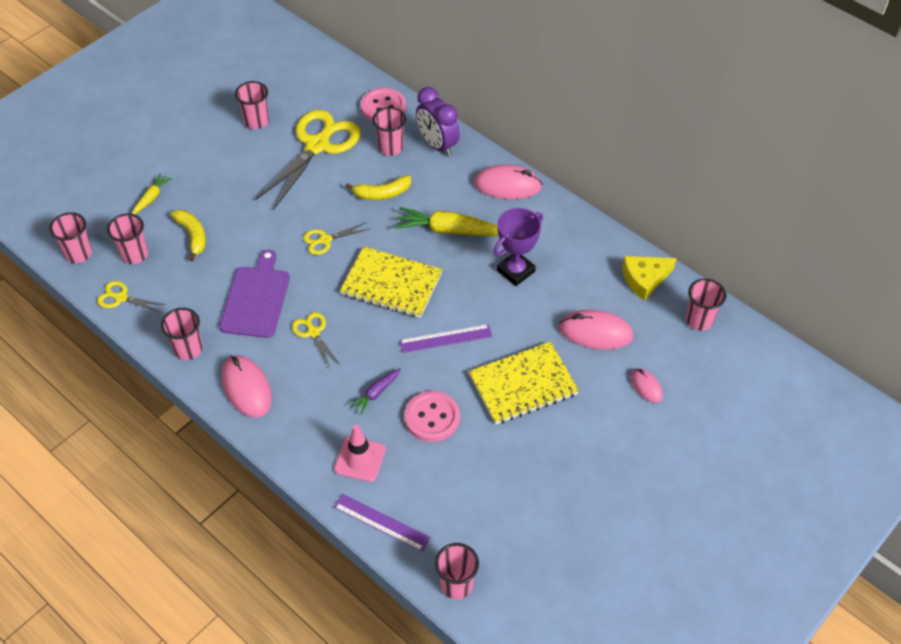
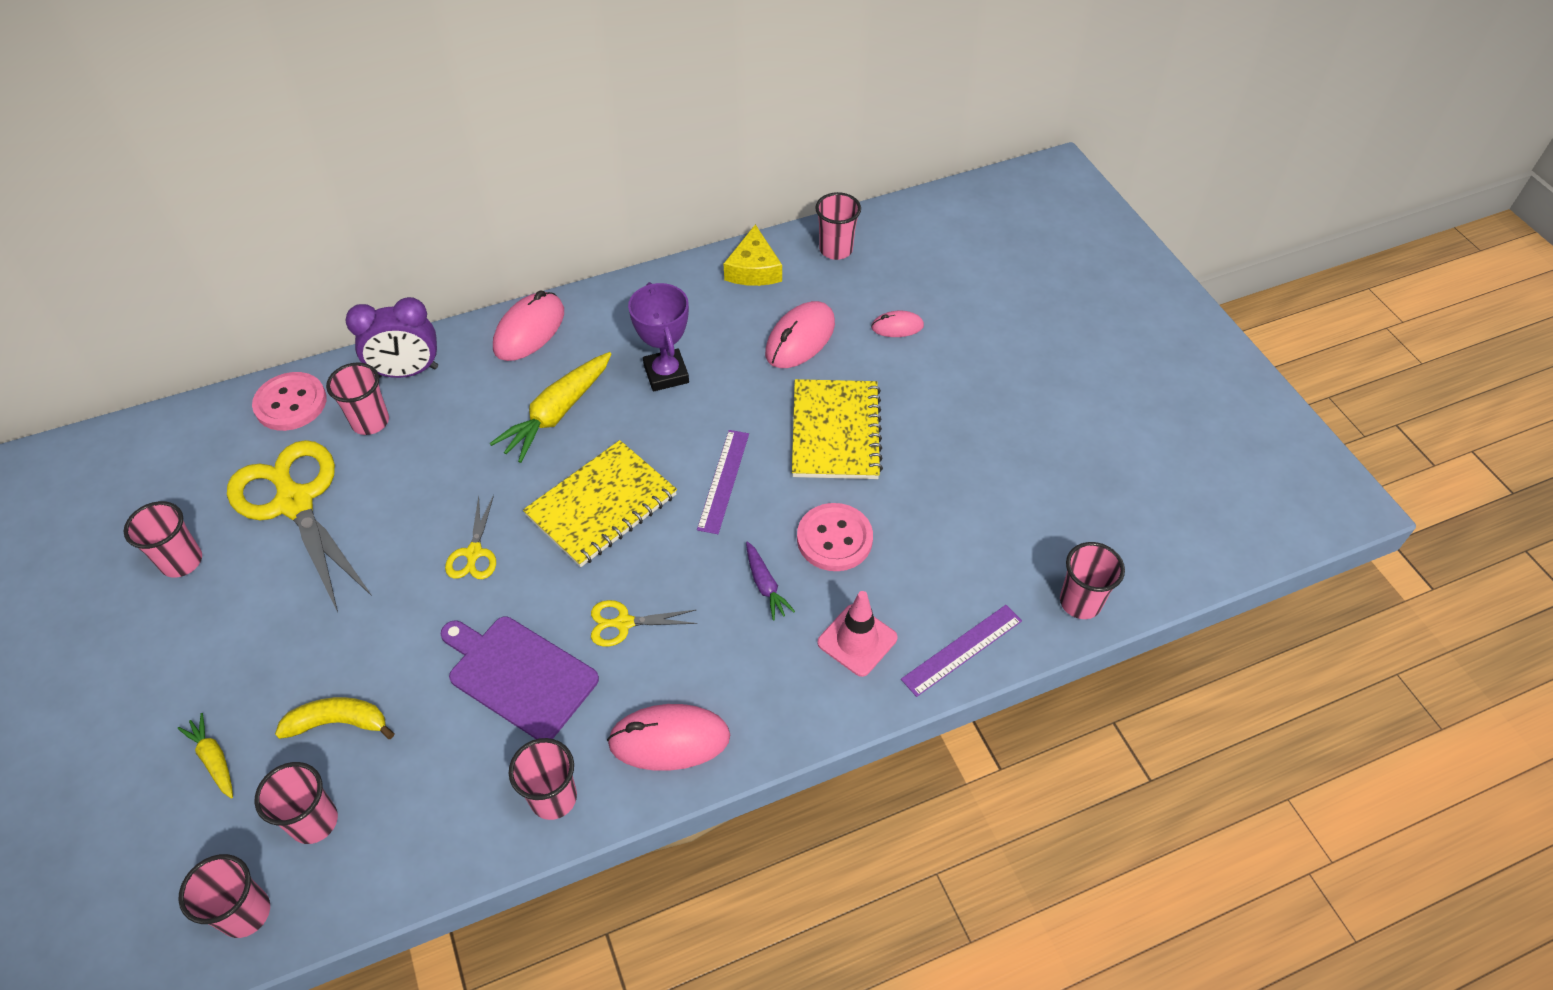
camera: 65 degrees left, 0 degrees up
yellow scissors [97,281,165,313] -> none
yellow banana [345,175,411,200] -> none

